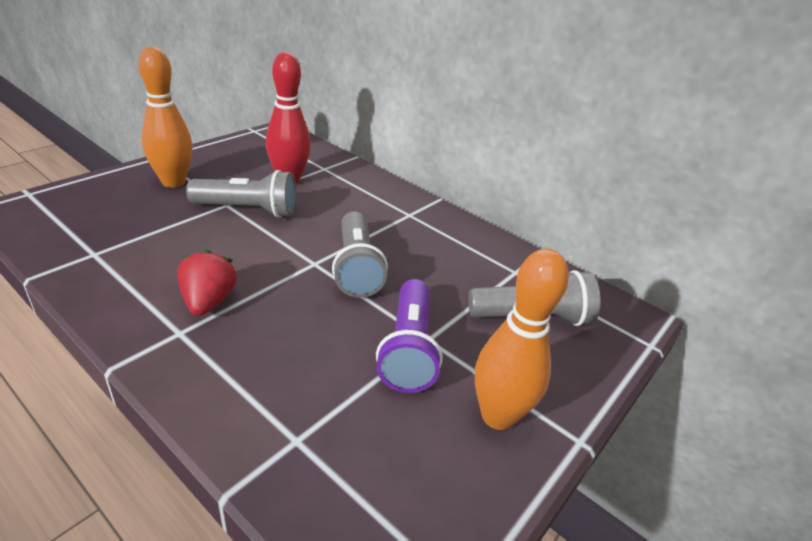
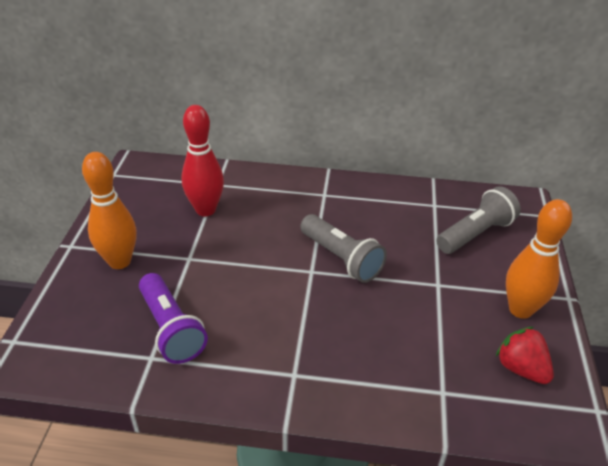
camera: 30 degrees left, 5 degrees up
red strawberry [177,249,237,316] -> red strawberry moved to [496,327,554,384]
grey flashlight [186,170,296,218] -> none
purple flashlight [376,279,443,393] -> purple flashlight moved to [139,273,208,364]

